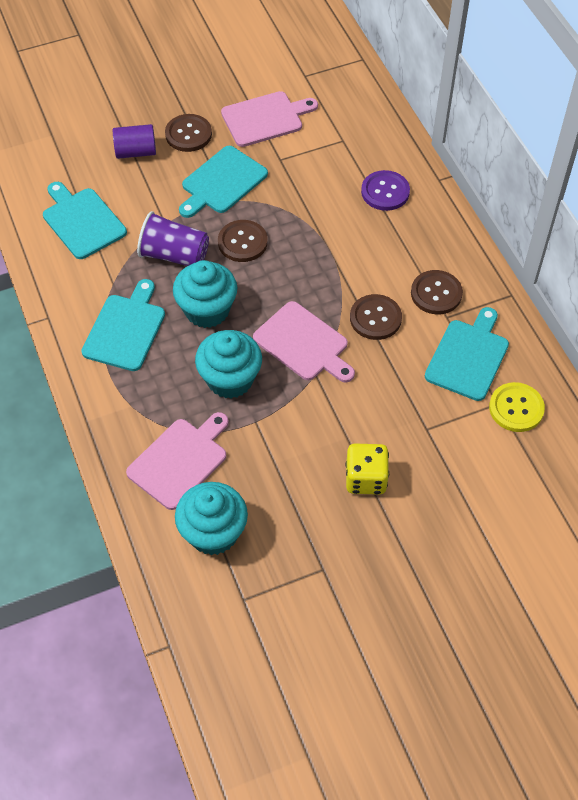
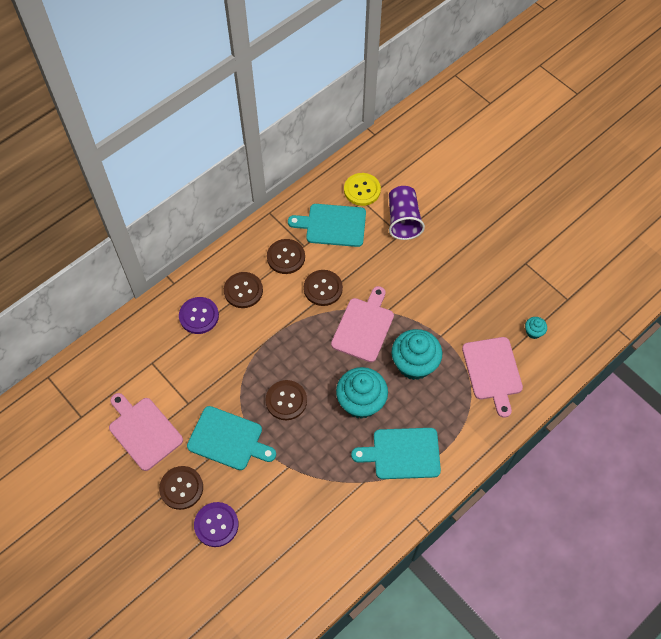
camera: 110 degrees left, 5 degrees up
turquoise cutting board [43,182,127,259] -> none
purple cylinder [113,124,156,159] -> purple button [194,502,239,547]
pink cutting board [126,412,229,510] -> pink cutting board turned 120 degrees counterclockwise [462,337,523,418]
purple cup [137,211,209,266] -> purple cup moved to [389,186,425,240]
turquoise cupcake [175,482,248,555] -> turquoise cupcake [525,317,547,339], size x0.45
yellow dice [346,444,389,495] -> none
none -> brown button [224,272,263,308]

